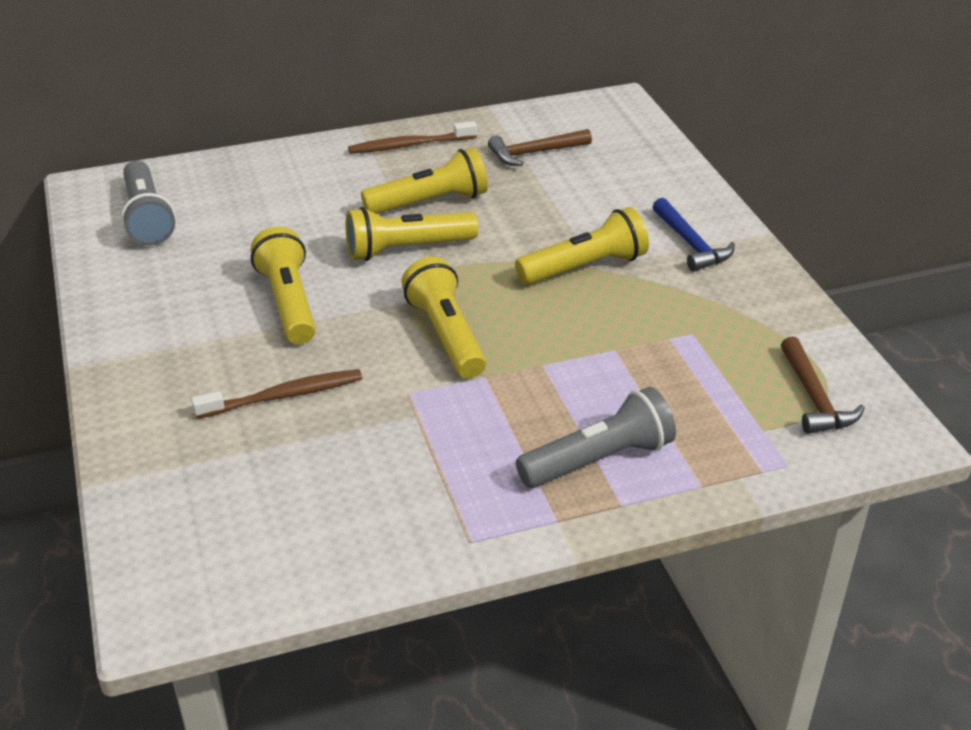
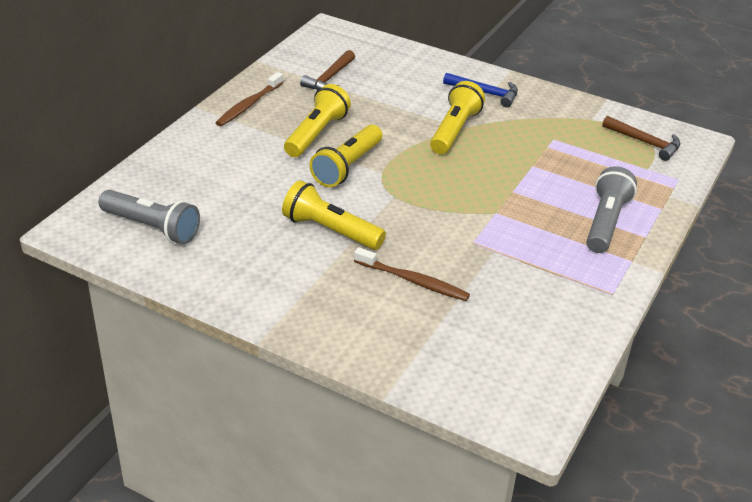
camera: 45 degrees left, 0 degrees up
brown toothbrush [191,369,362,419] -> brown toothbrush turned 90 degrees clockwise [354,247,470,301]
yellow flashlight [401,257,486,379] -> none

